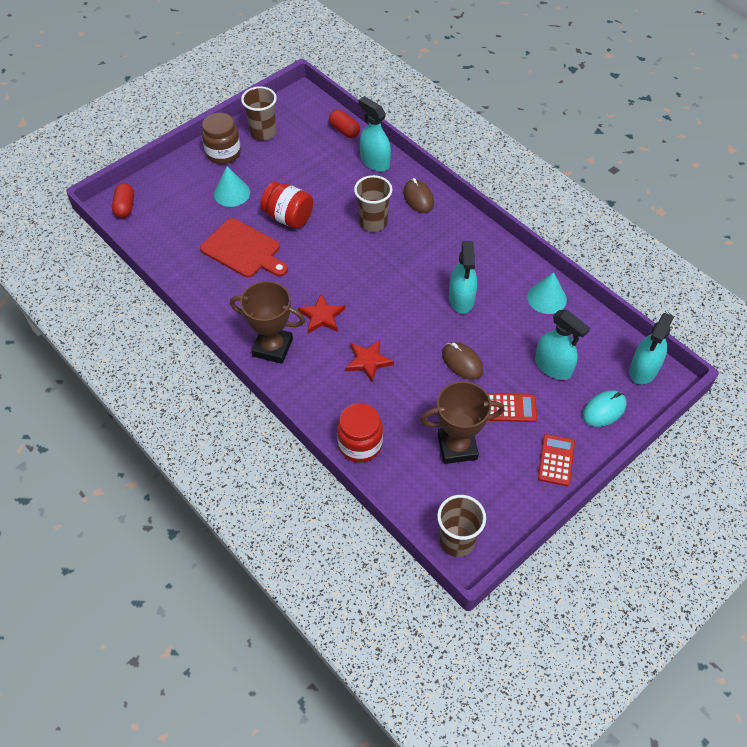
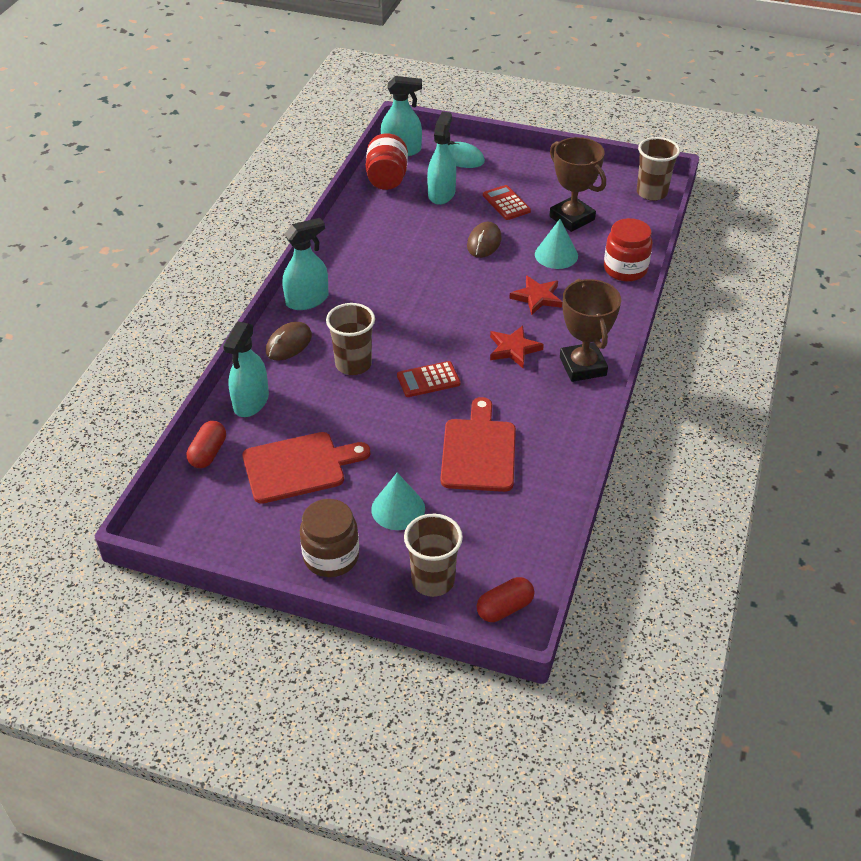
camera: 120 degrees left, 10 degrees down
brown cup [241,86,277,141] -> brown cup moved to [404,514,463,597]
red jar [261,181,313,229] -> red jar moved to [365,133,408,190]
turquoise spray bottle [449,241,477,314] -> turquoise spray bottle moved to [282,218,328,310]
turquoise cone [527,272,567,314] -> turquoise cone moved to [535,219,578,269]
red calculator [538,434,575,486] -> red calculator moved to [397,361,461,397]
none -> red cutting board [243,432,370,504]

